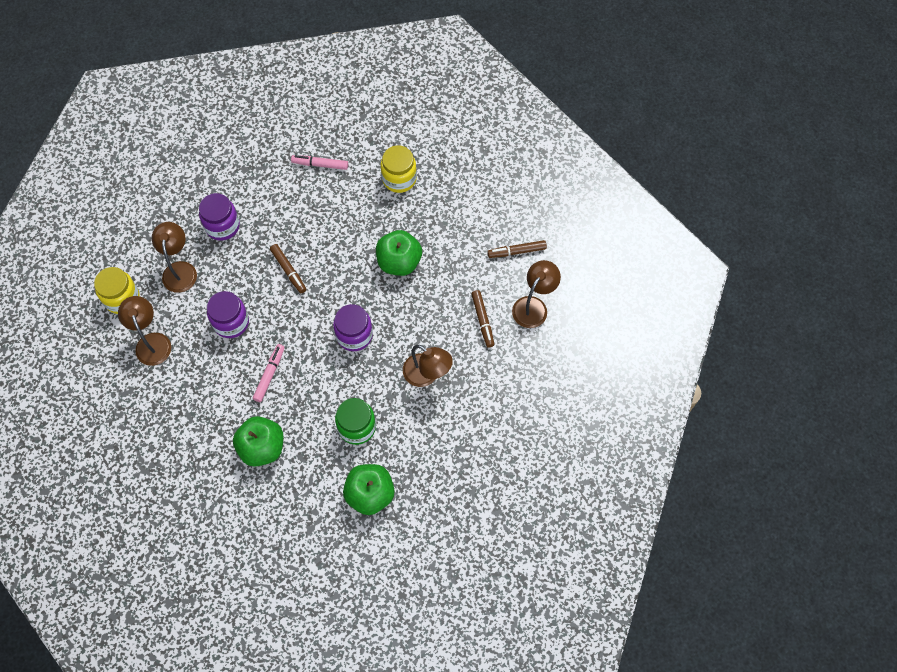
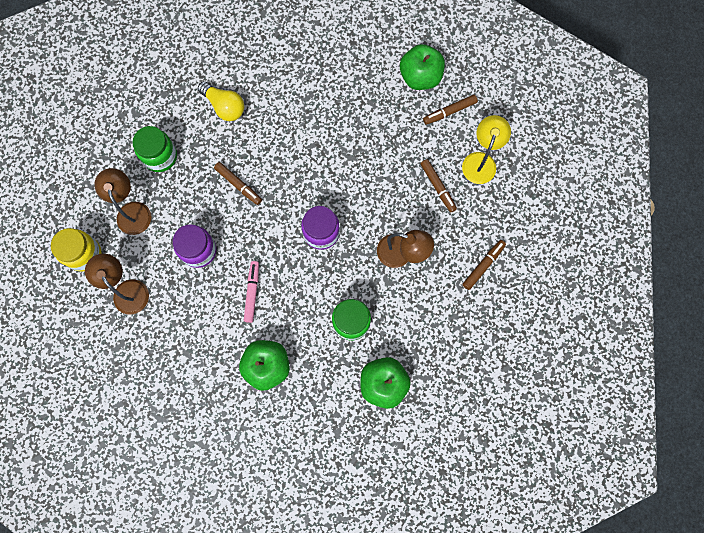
camera: 15 degrees left, 10 degrees up
purple jar [199,193,240,241] -> green jar [132,126,177,172]
pink marker [291,155,348,170] -> none
green apple [376,230,422,276] -> green apple moved to [400,44,445,90]
yellow jar [381,145,417,193] -> none
brown lamp [512,260,561,328] -> yellow lamp [462,115,511,184]
none -> yellow light bulb [198,81,244,121]
none -> brown marker [462,240,506,290]

